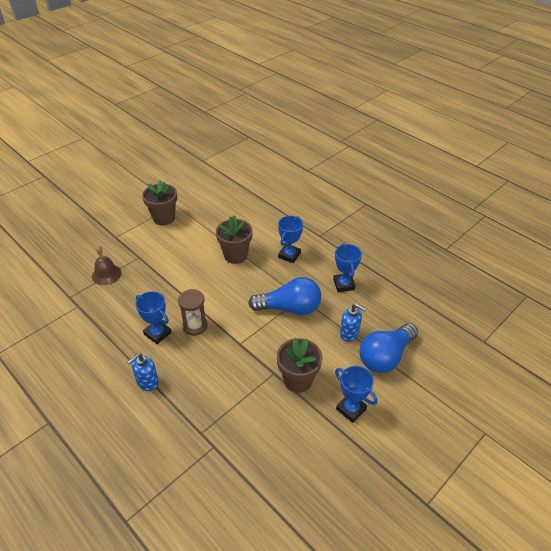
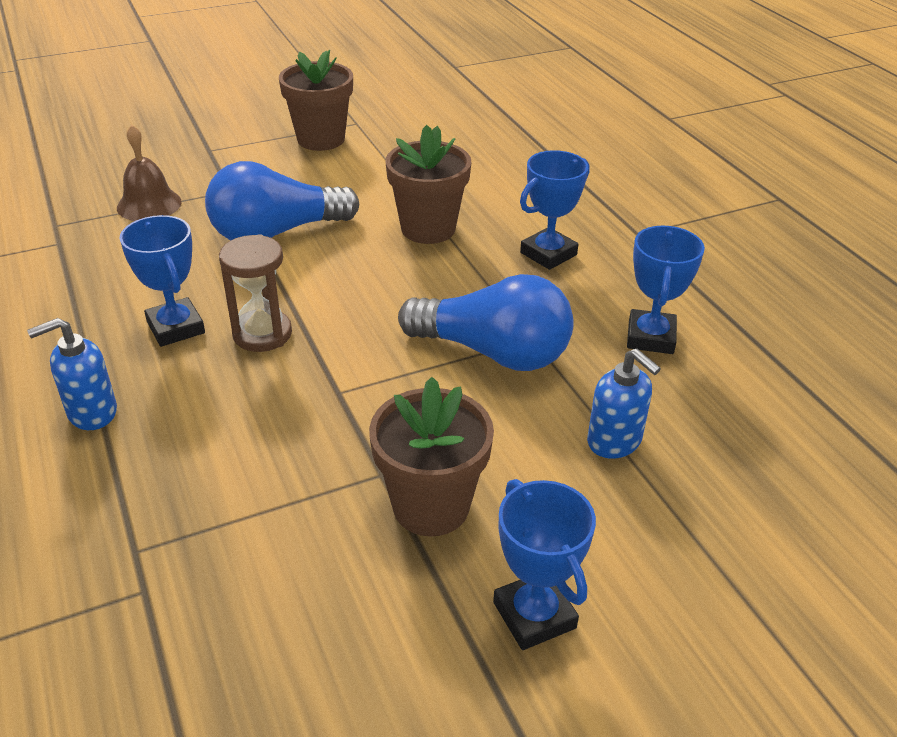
camera: 20 degrees right, 5 degrees down
blue light bulb [360,323,418,373] -> blue light bulb moved to [205,161,359,241]

